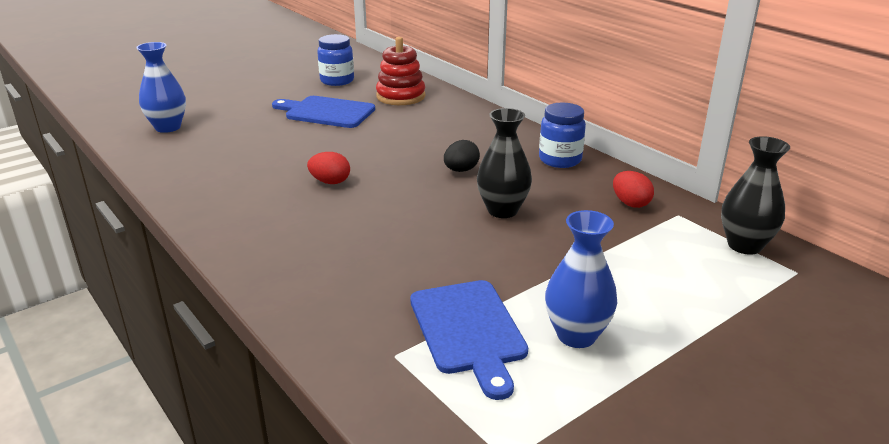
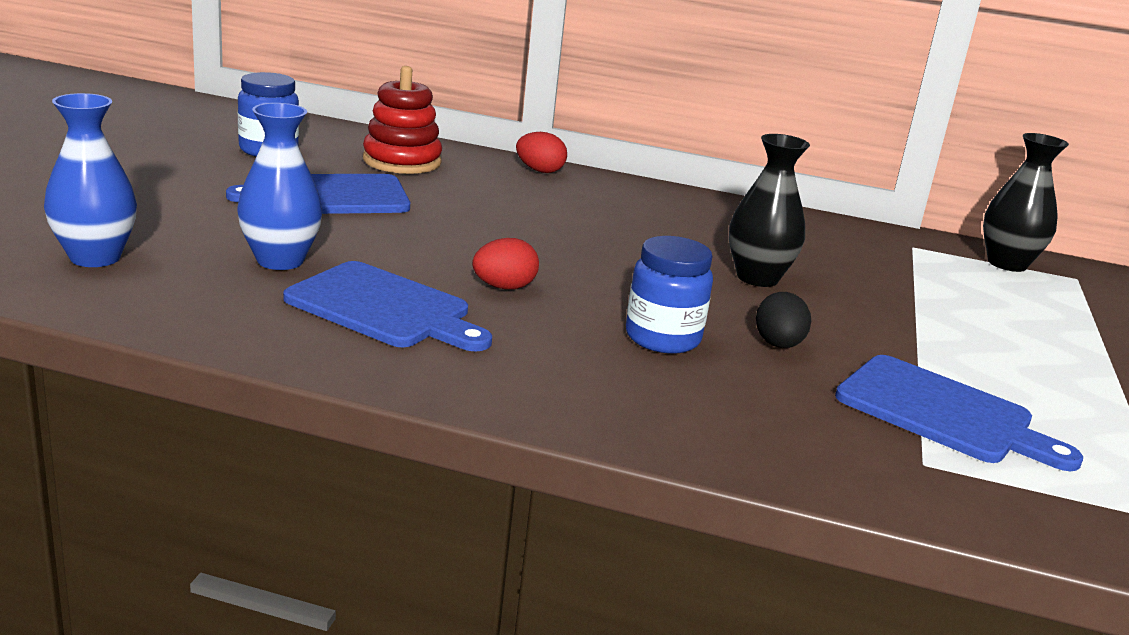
camera: 40 degrees left, 5 degrees down
black egg [444,140,480,172] -> black egg moved to [756,292,811,348]
blue jar [539,103,586,168] -> blue jar moved to [626,236,713,353]
blue vase [545,210,617,348] -> blue vase moved to [237,103,322,270]
red egg [613,171,654,208] -> red egg moved to [516,132,567,173]
none -> blue cutting board [283,261,492,352]

